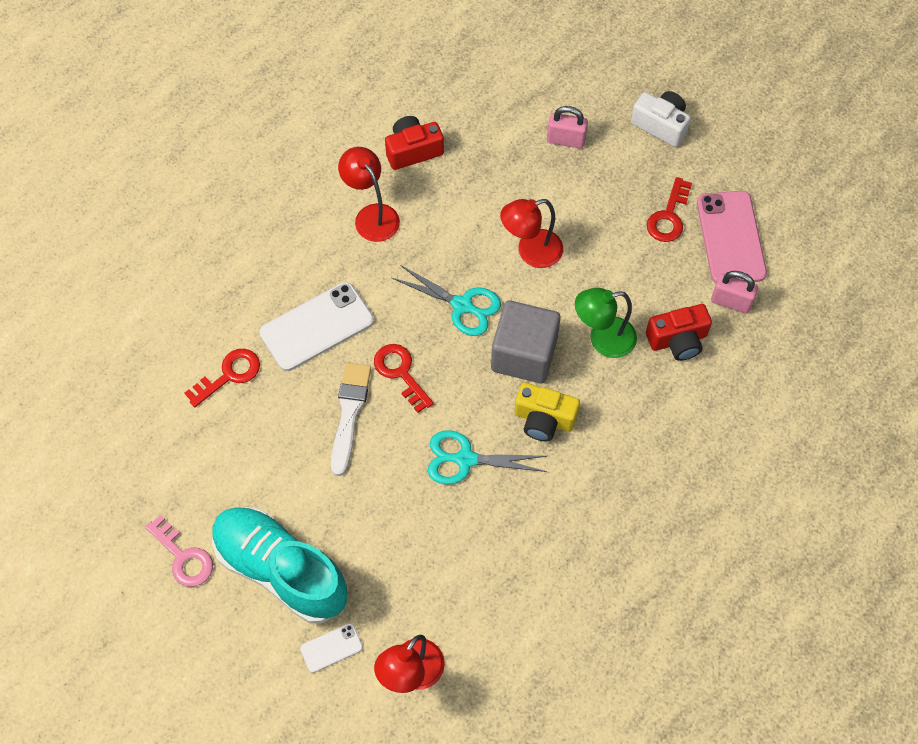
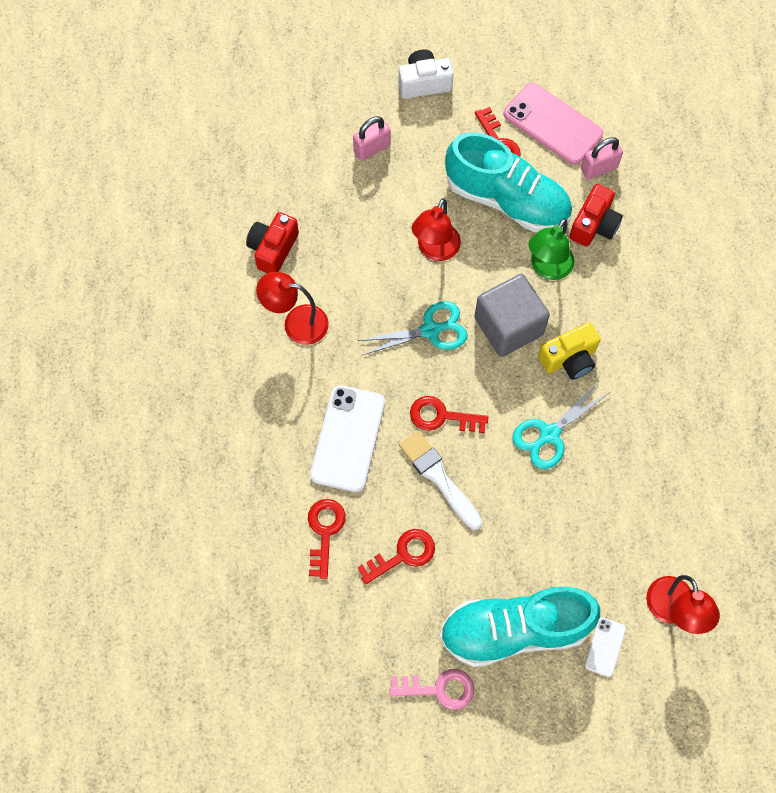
camera: 45 degrees left, 5 degrees up
none -> red key [357,529,435,584]
none -> turquoise shoe [445,132,572,232]

